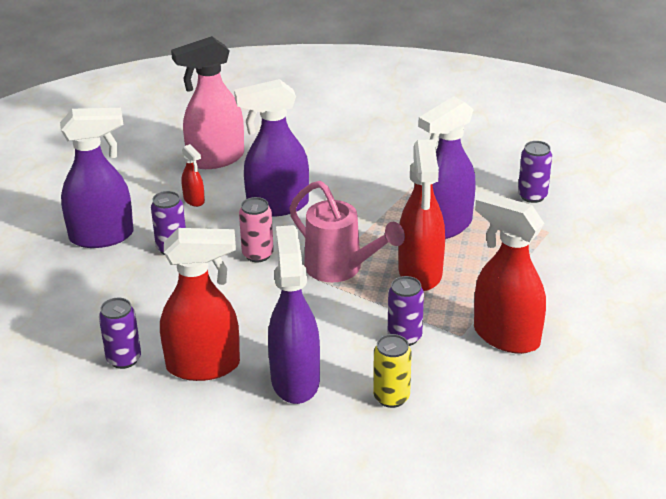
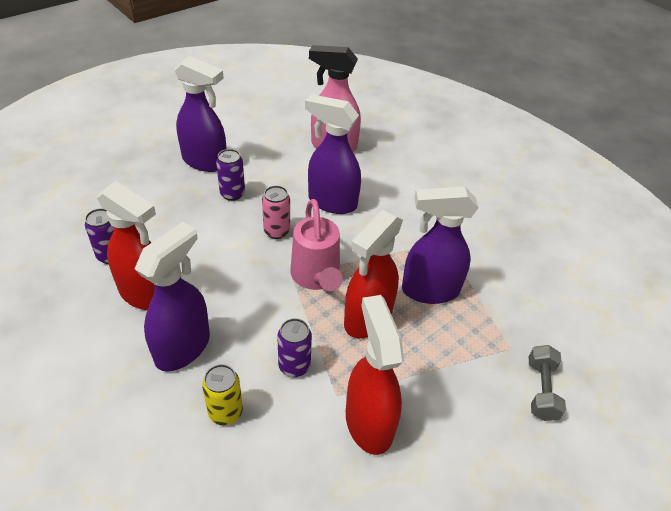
camera: 35 degrees right, 10 degrees up
red spray bottle [181,144,205,207] -> none
purple can [518,141,552,203] -> none
none -> grey dumbbell [529,345,566,421]

